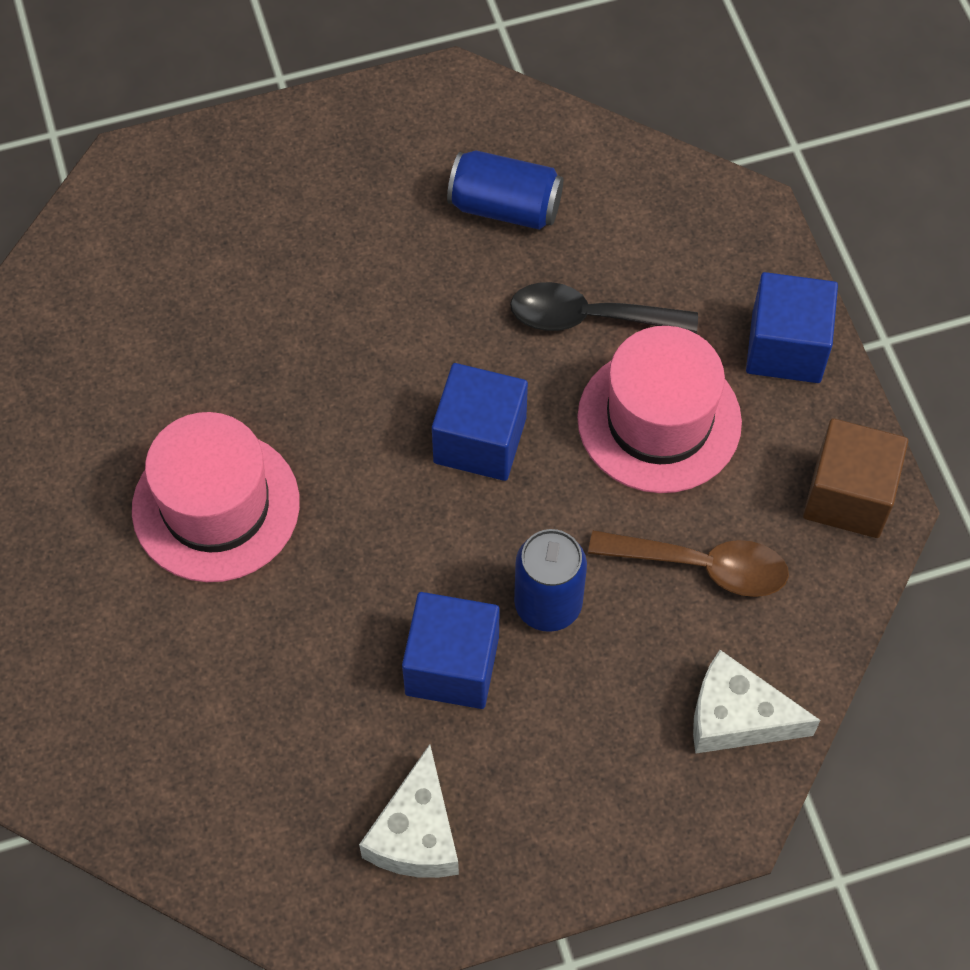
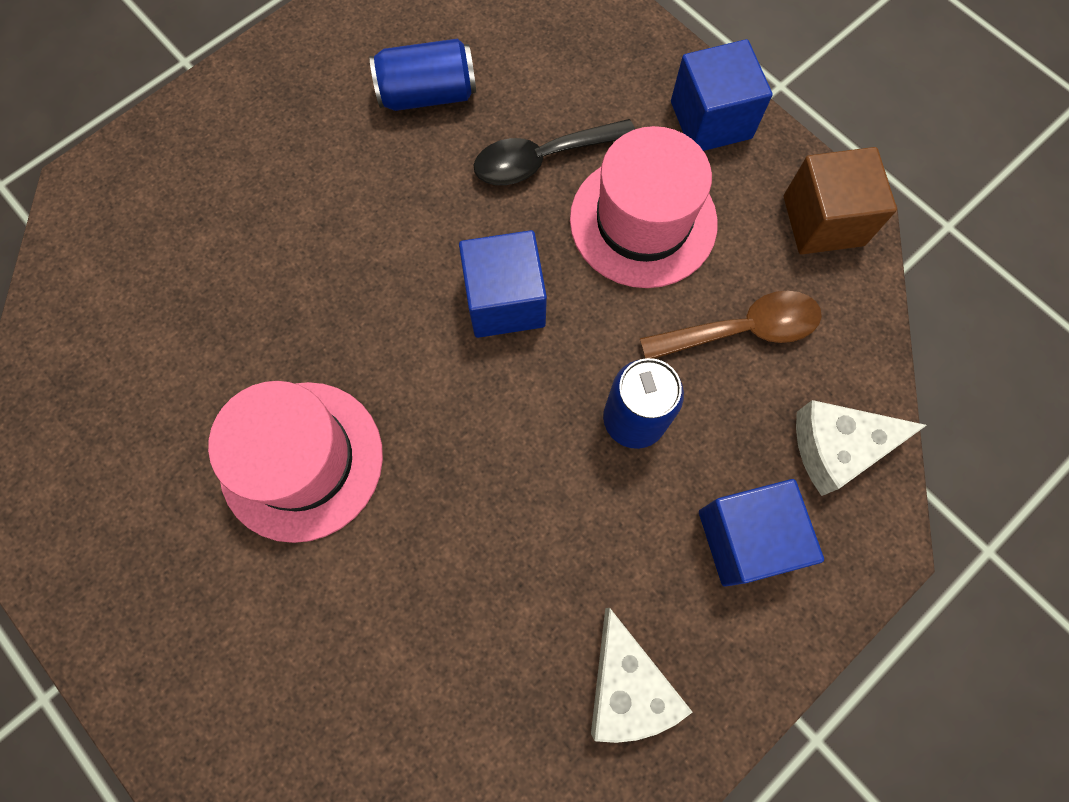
camera: 25 degrees left, 10 degrees up
blue cube [402,592,500,709] -> blue cube moved to [699,479,824,586]

